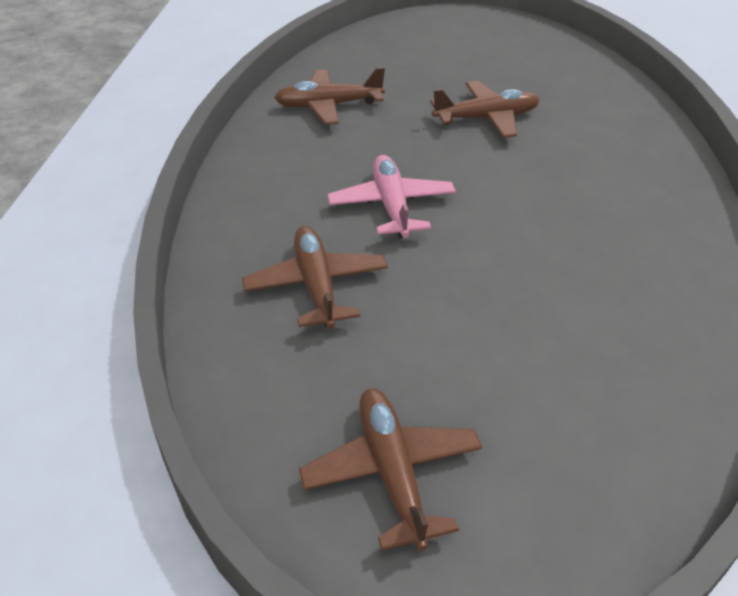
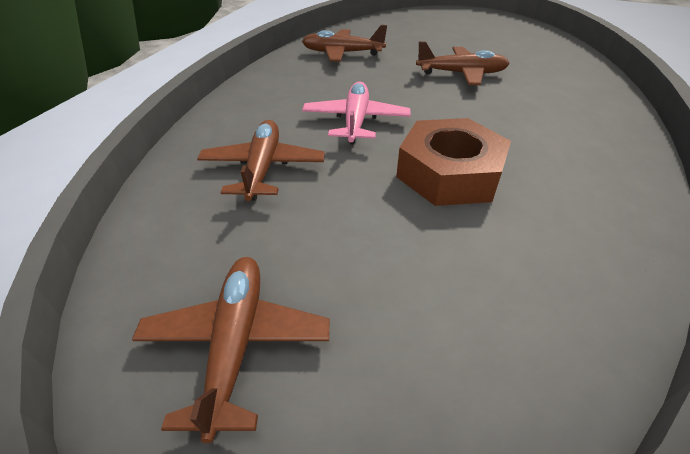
camera: 15 degrees right, 0 degrees up
none -> brown nut [396,118,511,206]

